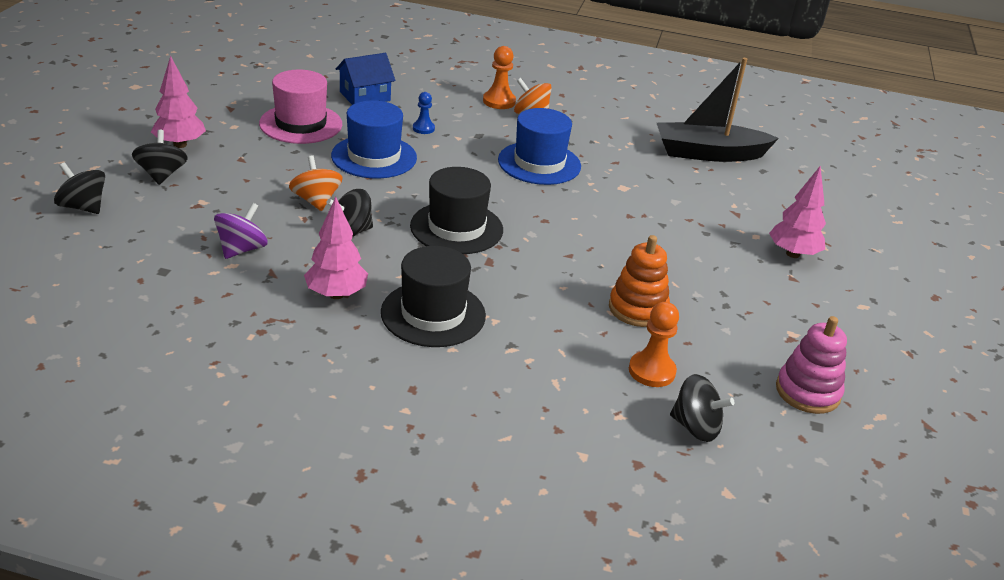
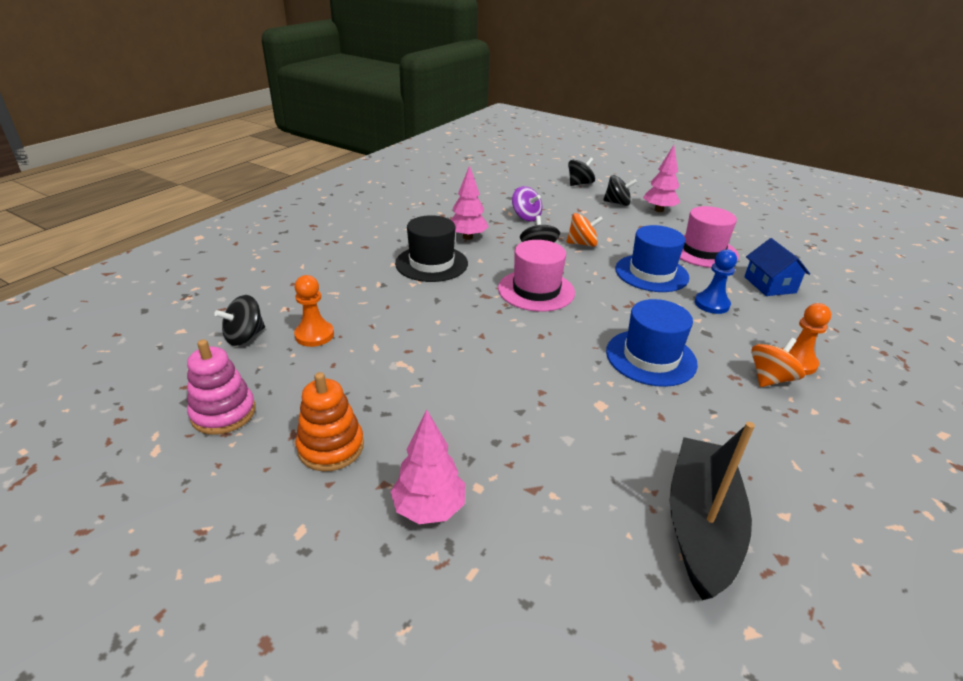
camera: 110 degrees right, 0 degrees up
black hat [410,167,503,254] -> pink hat [498,240,575,312]
blue pawn [413,92,435,134] -> blue pawn [695,249,737,314], size x1.56
orange stacking toy [609,235,670,327] -> orange stacking toy moved to [296,372,364,471]

